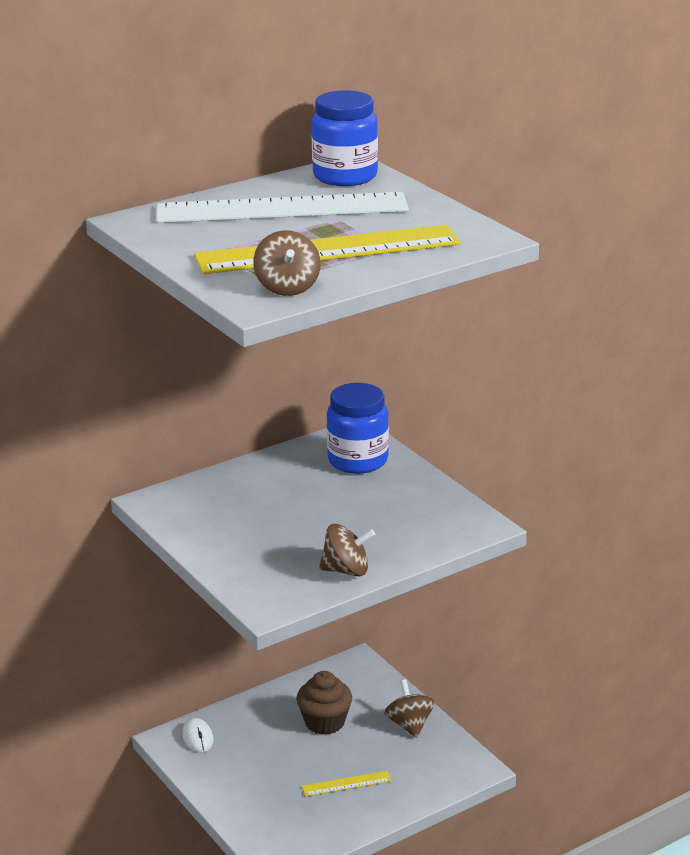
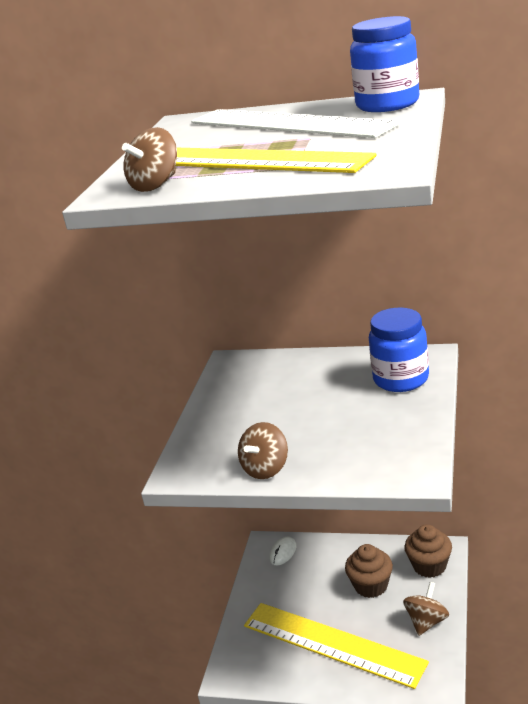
camera: 50 degrees right, 0 degrees up
yellow ruler [302,771,392,797] -> yellow ruler [244,603,429,689], size x2.49
brown spinning top [319,524,376,577] -> brown spinning top turned 75 degrees clockwise [238,422,288,479]
none -> brown cupcake [404,524,452,578]

